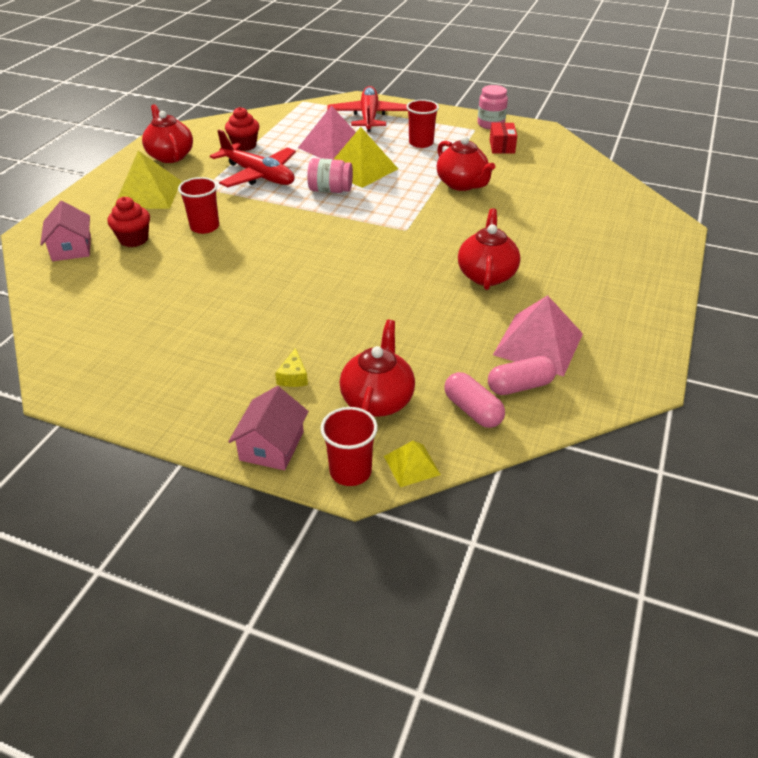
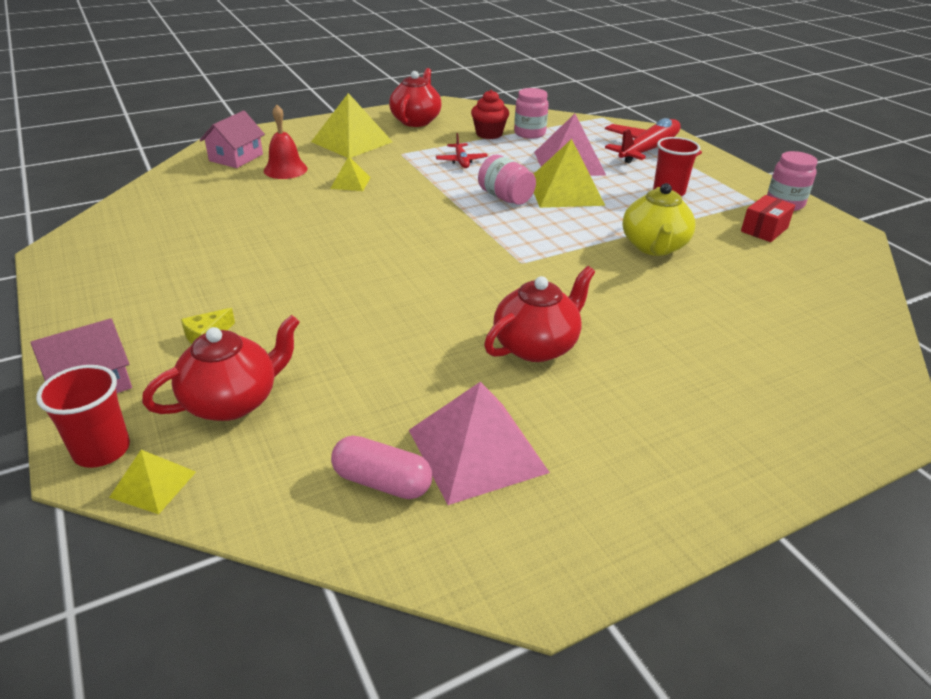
camera: 40 degrees right, 5 degrees down
red cupcake [107,197,150,247] -> red bell [264,104,307,179]
red cup [178,177,219,234] -> yellow pyramid [330,156,371,191]
red plane [210,130,296,187] -> red plane [436,133,488,168], size x0.48
red teapot [437,136,495,191] -> yellow teapot [623,183,695,256]
pink capsule [444,372,505,428] -> none
none -> pink jar [514,88,549,139]

